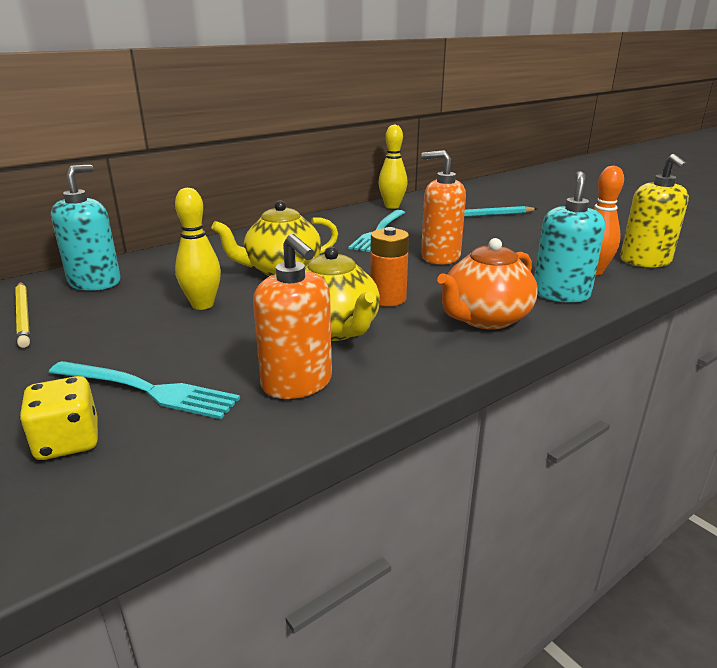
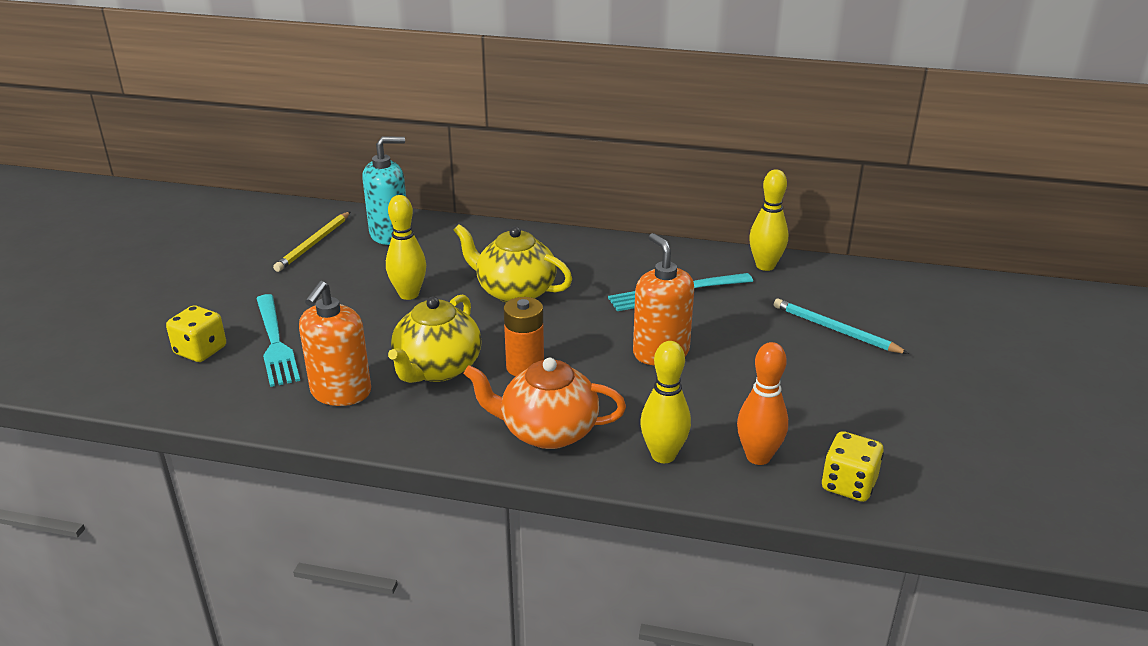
camera: 50 degrees right, 5 degrees up
turquoise soap dispenser [534,171,605,302] -> yellow bowling pin [640,341,691,463]
yellow soap dispenser [621,154,689,267] -> yellow dice [822,431,884,502]

